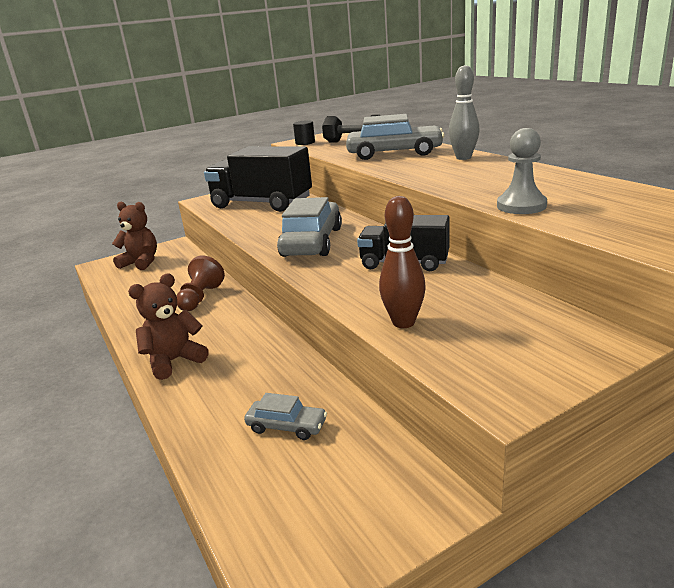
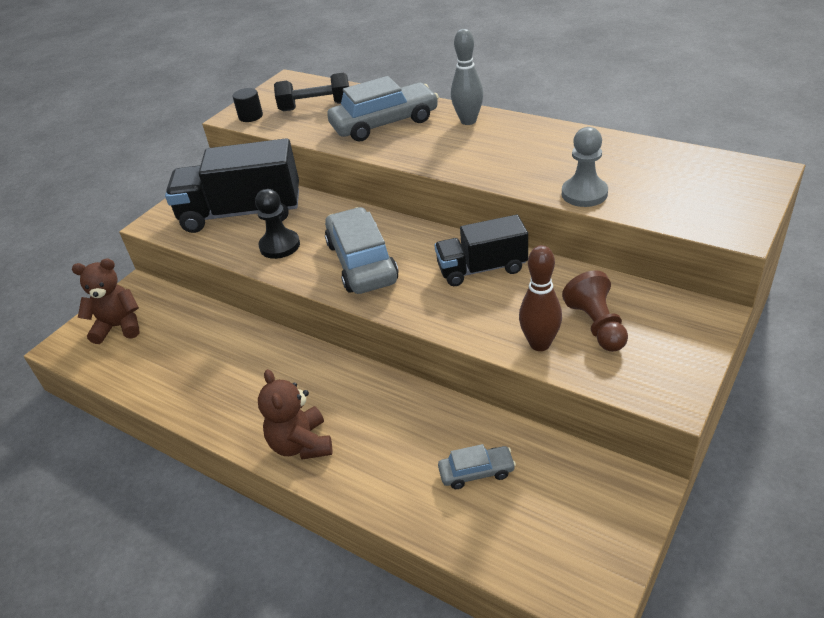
camera: 25 degrees left, 15 degrees up
brown teddy bear [128,273,209,380] -> brown teddy bear turned 45 degrees counterclockwise [258,369,332,459]
brown pawn [177,256,225,311] -> brown pawn moved to [562,270,628,352]
none -> black pawn [255,189,300,259]

